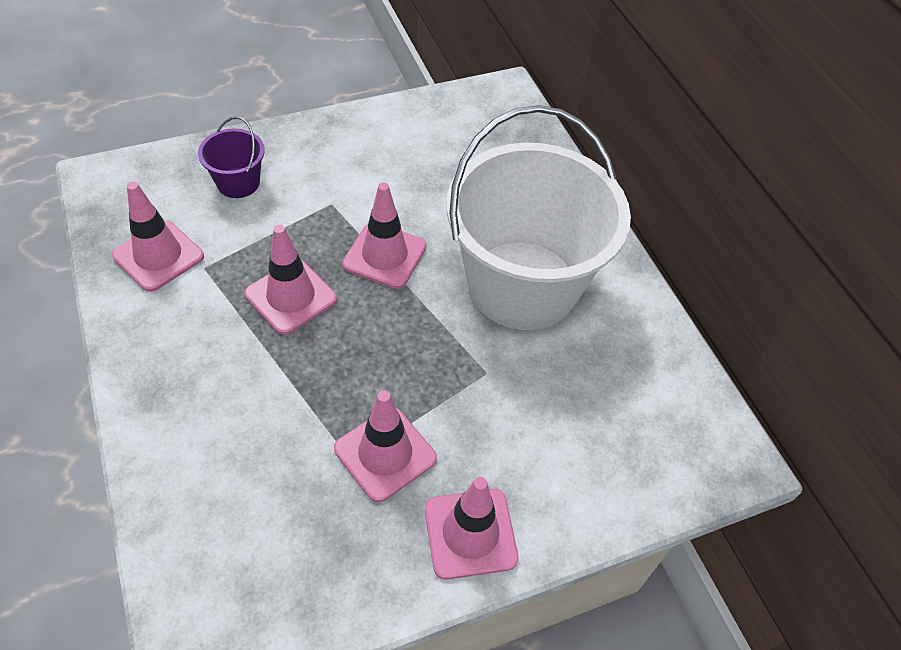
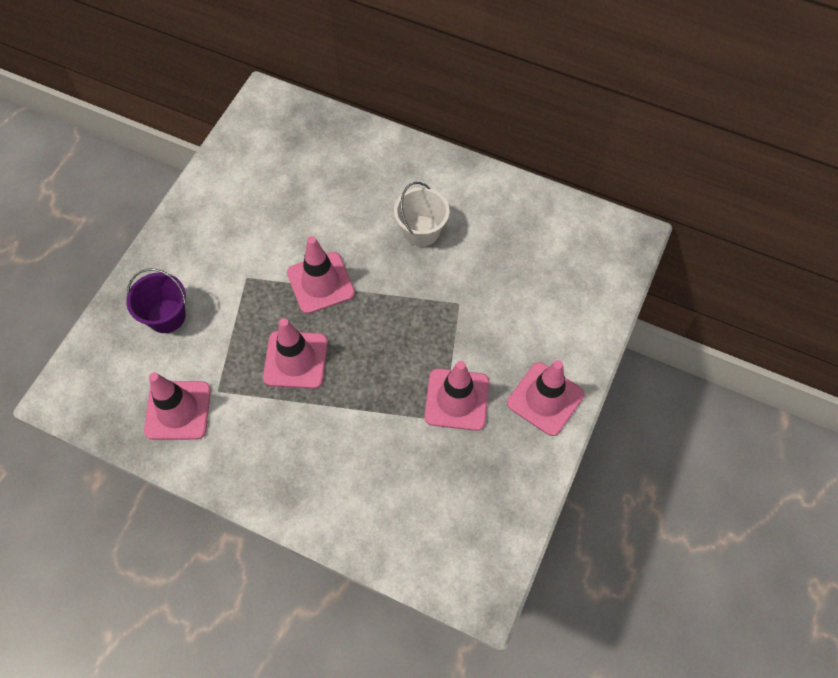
camera: 40 degrees left, 10 degrees up
white bucket [446,105,631,330] -> white bucket [394,182,449,247], size x0.41

